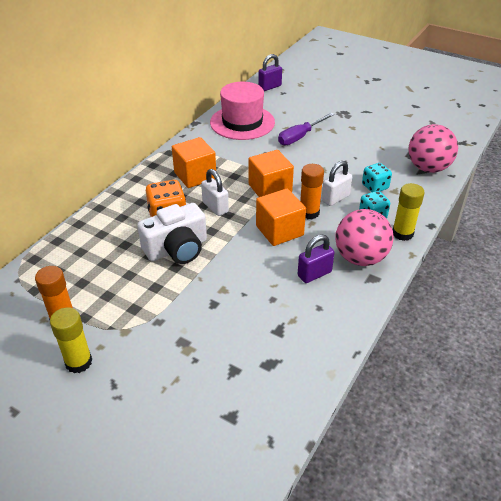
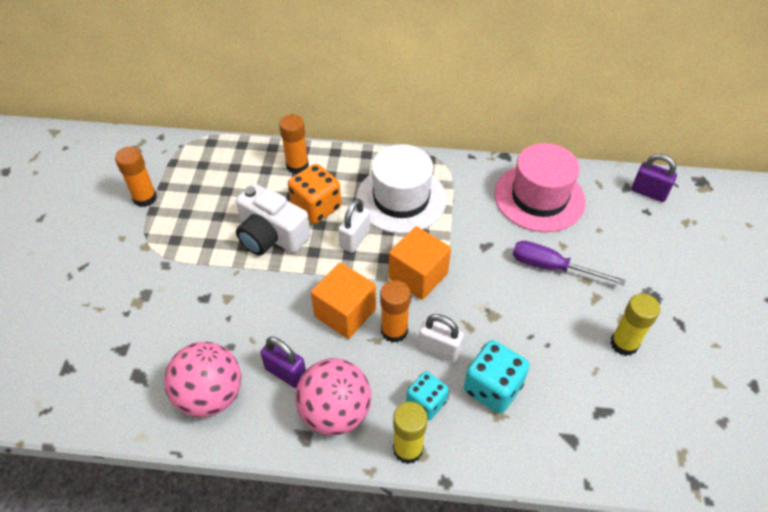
camera: 65 degrees right, 10 degrees up
yellow glue stick [50,307,92,373] -> yellow glue stick moved to [610,293,660,356]
orange cube [172,137,216,188] -> white hat [356,144,447,234]
turquoise dice [362,163,392,192] -> turquoise dice [464,340,530,413], size x1.51
pink ball [408,124,458,173] -> pink ball moved to [164,342,241,418]
none -> orange glue stick [279,114,309,174]

